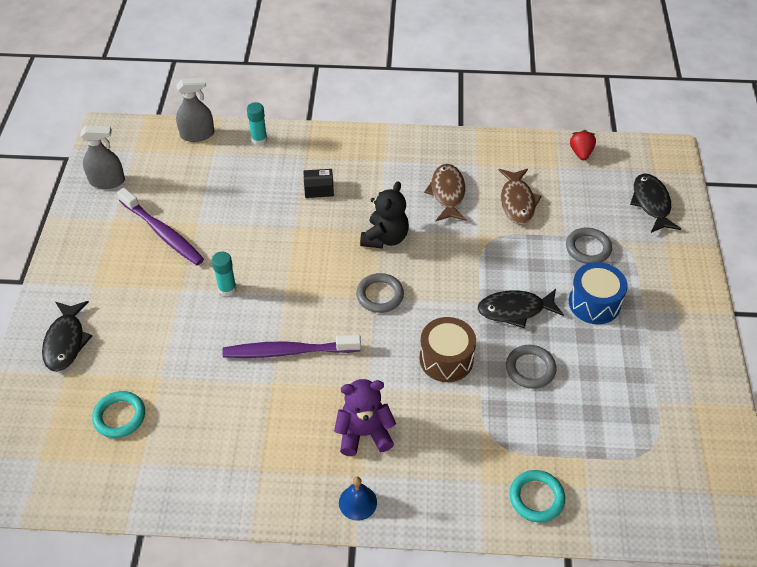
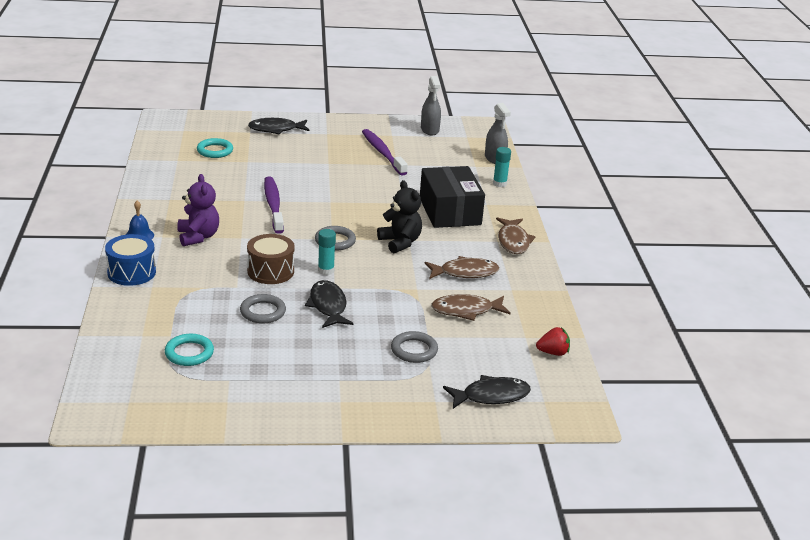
camera: 80 degrees right, 20 degrees down
purple toothbrush [117,188,204,265] -> purple toothbrush turned 120 degrees clockwise [362,129,408,176]
turquoise glue stick [212,251,237,296] -> turquoise glue stick moved to [318,229,336,275]
black box [303,169,334,198] -> black box [420,166,485,228], size x2.40
black teddy bear [360,181,409,248] -> black teddy bear turned 135 degrees counterclockwise [377,180,422,253]
turquoise ring [509,470,565,522] -> turquoise ring moved to [165,334,214,366]
blue drum [569,262,628,324] -> blue drum moved to [105,234,156,286]
none -> brown fish [496,217,536,254]

